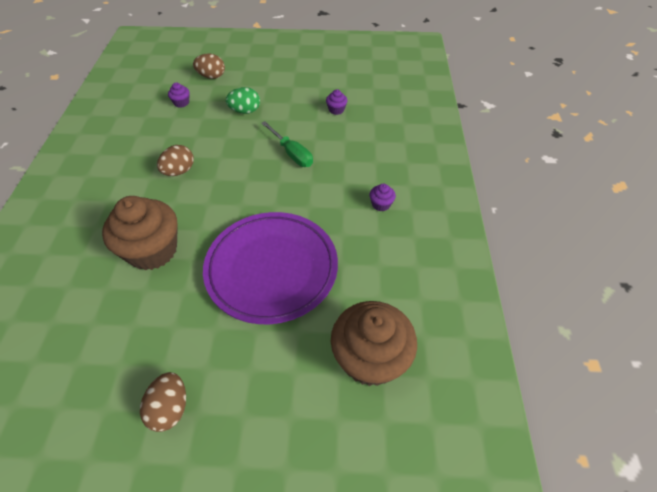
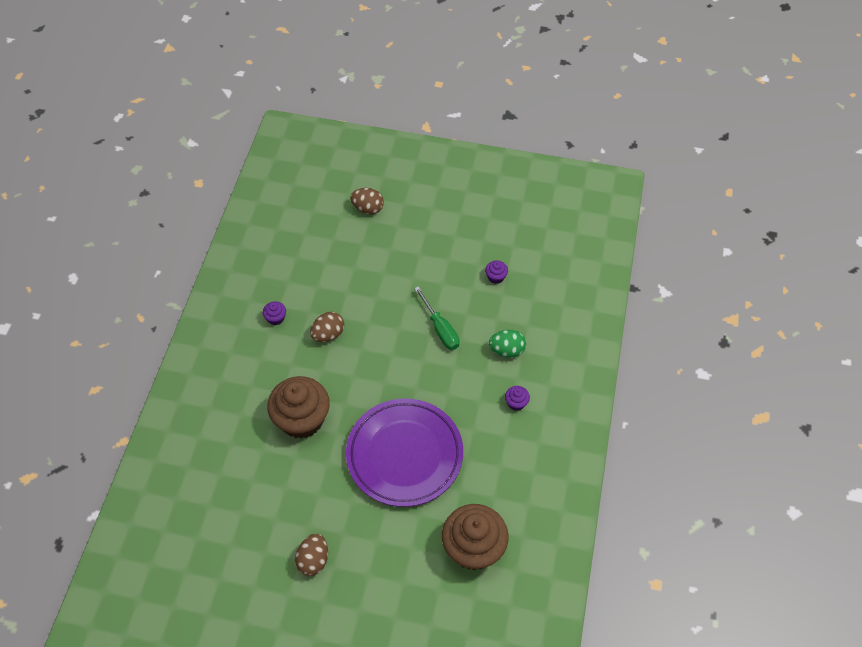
camera: 10 degrees right, 5 degrees up
purple cupcake [168,82,190,108] -> purple cupcake moved to [263,301,286,325]
green egg [226,87,260,114] -> green egg moved to [489,330,526,358]

